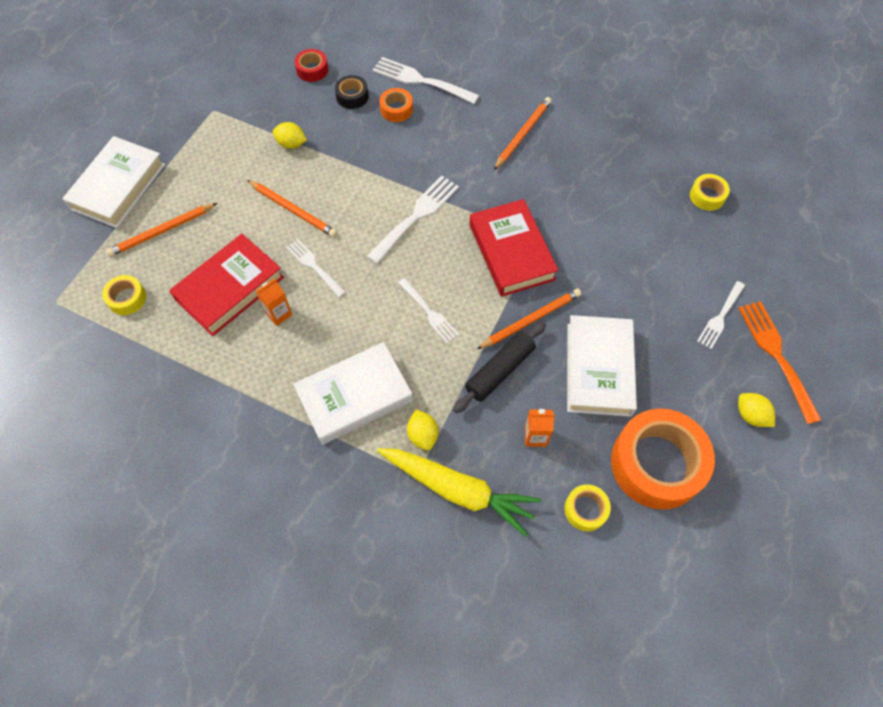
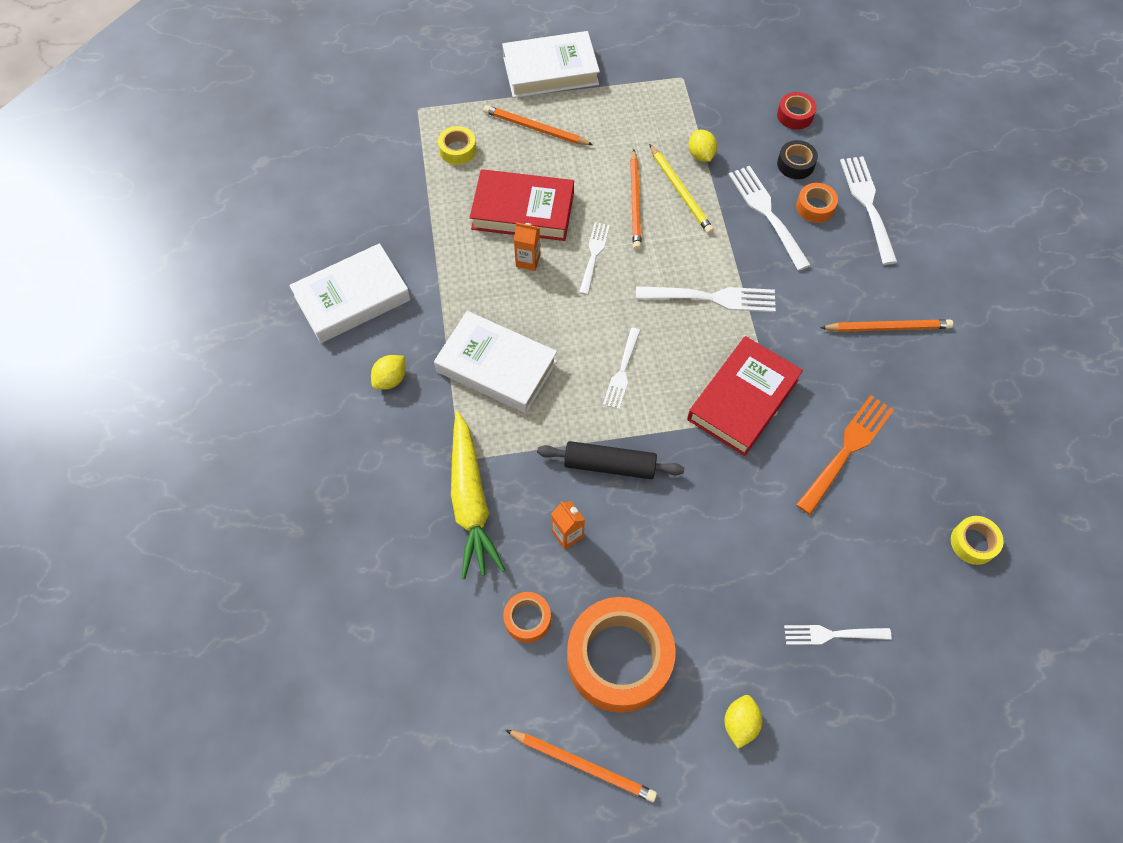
camera: 55 degrees right, 0 degrees up
yellow lemon [407,410,438,451] -> yellow lemon moved to [371,355,406,390]
orange pencil [477,288,581,349] -> orange pencil moved to [506,730,657,802]
yellow tape [564,484,611,531] -> orange tape [503,592,551,643]
white book [567,315,637,417] -> white book moved to [289,243,411,343]
orange fork [738,301,822,424] -> orange fork moved to [796,395,894,515]
none -> yellow pencil [649,144,714,234]
none -> white fork [729,166,811,271]

